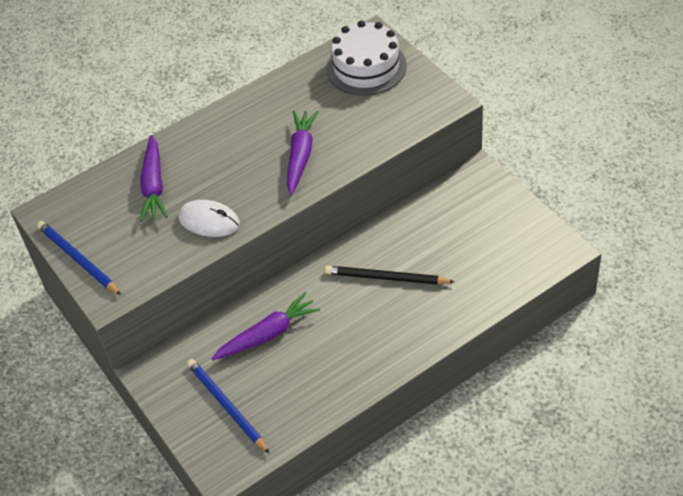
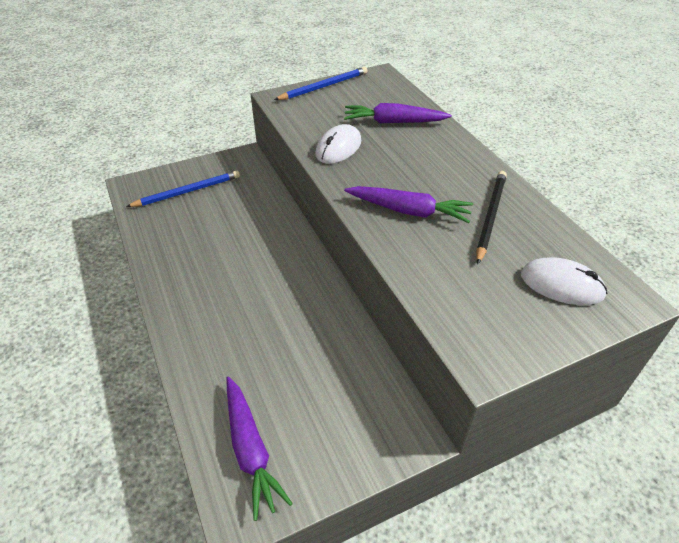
camera: 95 degrees right, 5 degrees down
purple carrot [211,292,320,360] -> purple carrot moved to [226,376,293,521]
black pencil [325,266,455,285] -> black pencil moved to [476,171,507,264]
white cake [326,20,407,95] -> white mouse [521,257,607,305]

